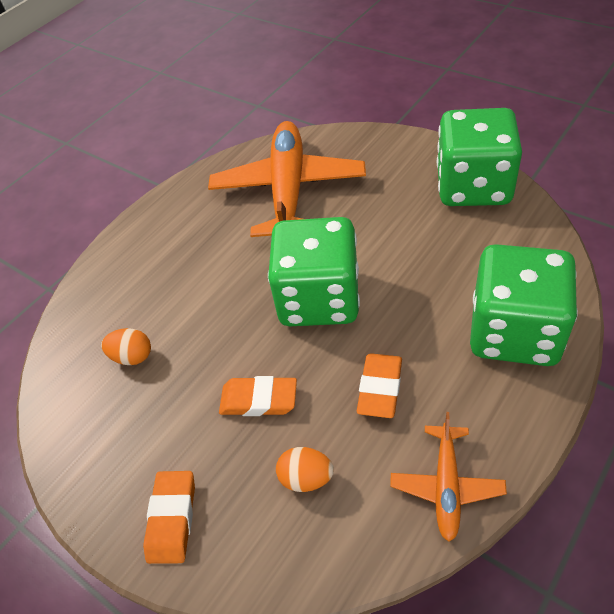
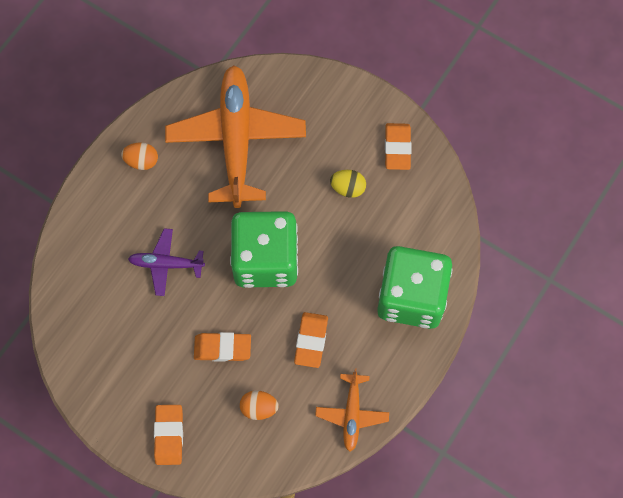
camera: 10 degrees left, 20 degrees up
orange egg [101,328,151,365] -> orange egg moved to [121,142,158,170]
green dice [437,108,522,206] -> orange eraser [385,123,411,170]
none -> purple plane [128,228,205,296]
none -> yellow egg [330,170,366,198]

